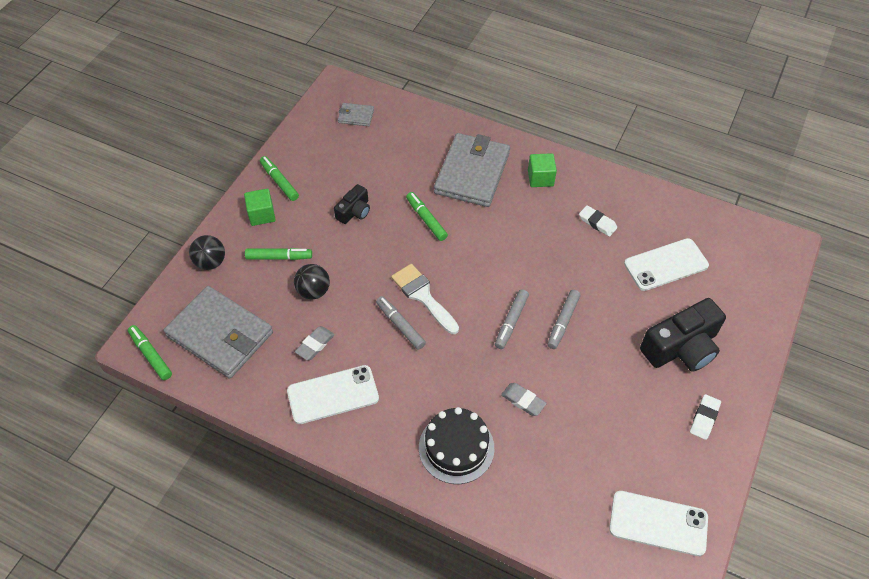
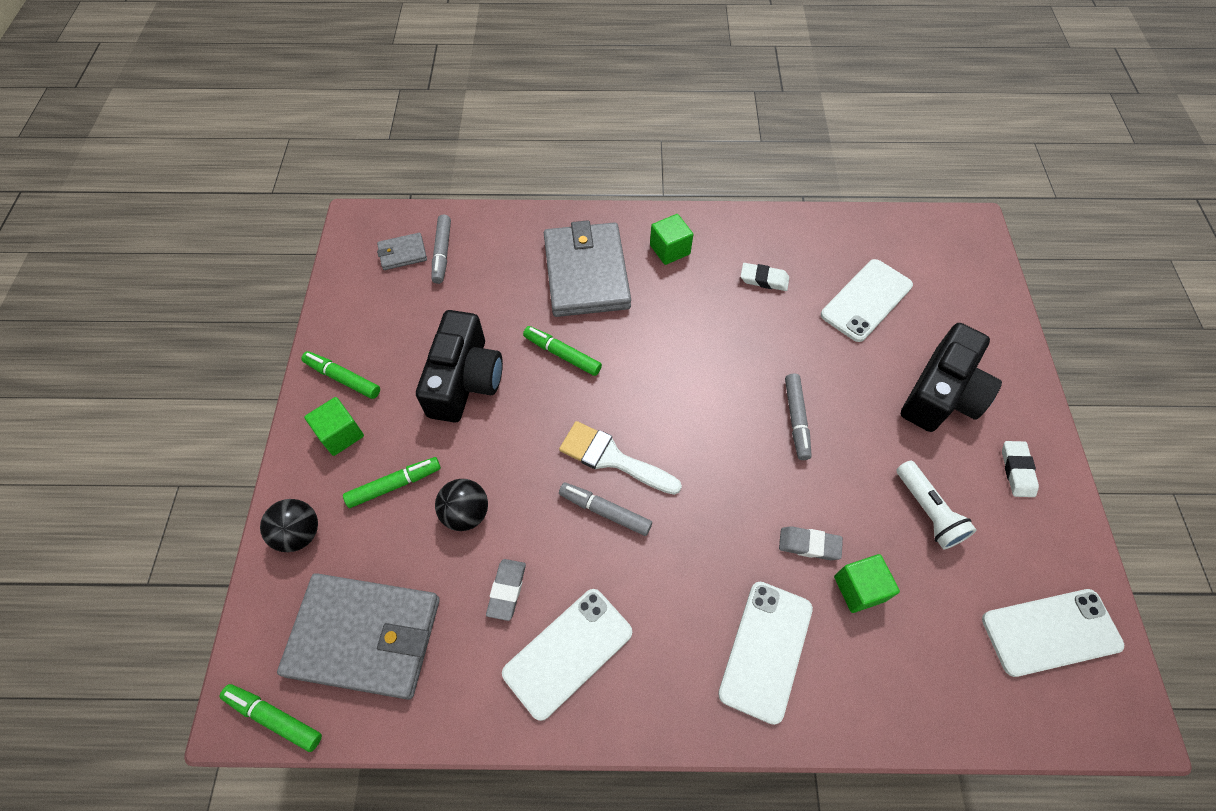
camera: 25 degrees left, 5 degrees up
black camera [334,184,370,224] -> black camera [416,310,503,423], size x1.86
black cake [419,407,494,484] -> white phone [718,582,813,725]
grey marker [495,289,529,349] -> grey marker moved to [432,214,451,284]
none -> green cube [834,554,900,613]
none -> white flashlight [897,461,977,549]

